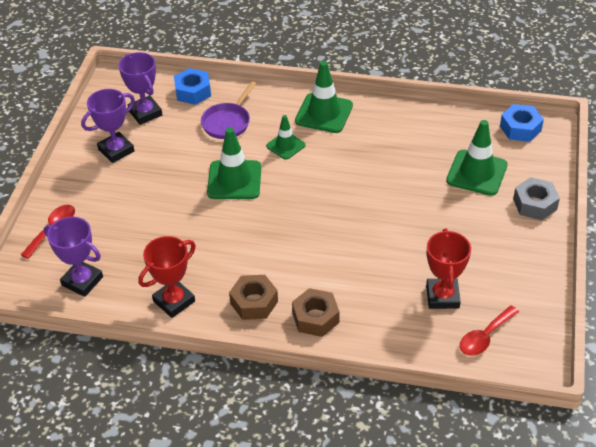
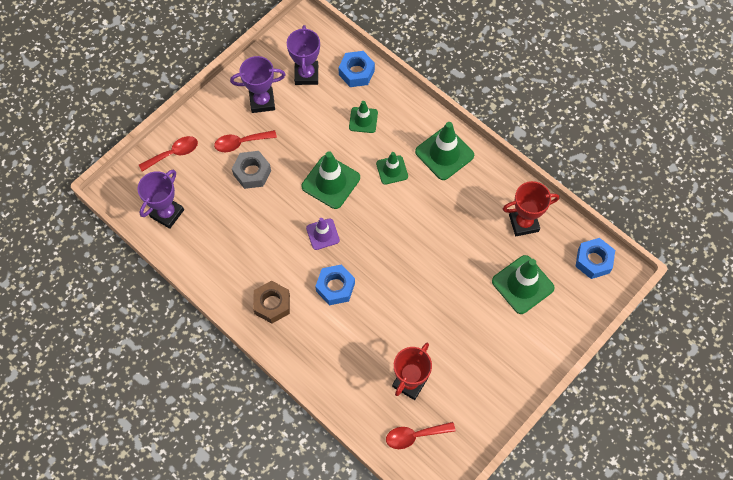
camera: 30 degrees right, 20 degrees up
purple trophy [44,217,103,297] -> purple trophy turned 60 degrees clockwise [138,169,184,229]
red trophy [138,236,196,318] -> red trophy moved to [503,181,559,236]
purple pan [201,81,256,139] -> green traffic cone [349,101,378,133]
brown nut [292,288,339,337] -> none
grey nut [513,177,560,220] -> grey nut moved to [232,151,271,189]
none -> red spoon [214,130,277,152]
none -> purple traffic cone [306,218,340,250]
none -> blue nut [315,264,355,305]

